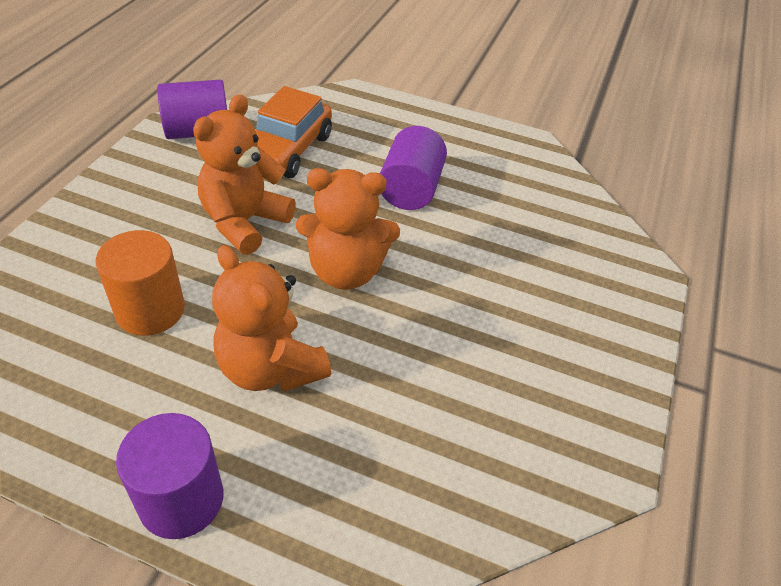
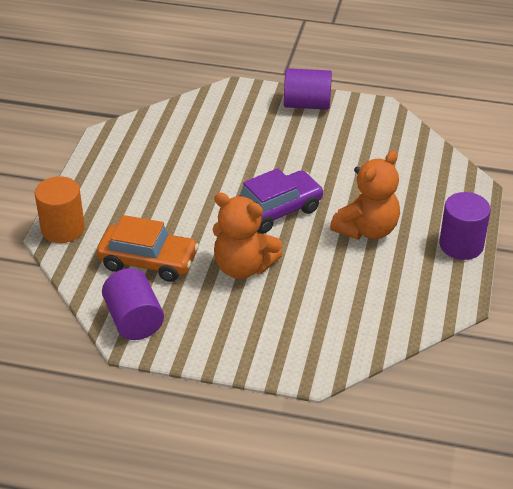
camera: 95 degrees left, 5 degrees down
orange cylinder [96,230,185,336] -> orange cylinder moved to [35,176,85,243]
orange teddy bear [296,168,400,290] -> purple car [239,168,324,234]
purple cylinder [380,126,447,210] -> purple cylinder moved to [284,68,332,110]

